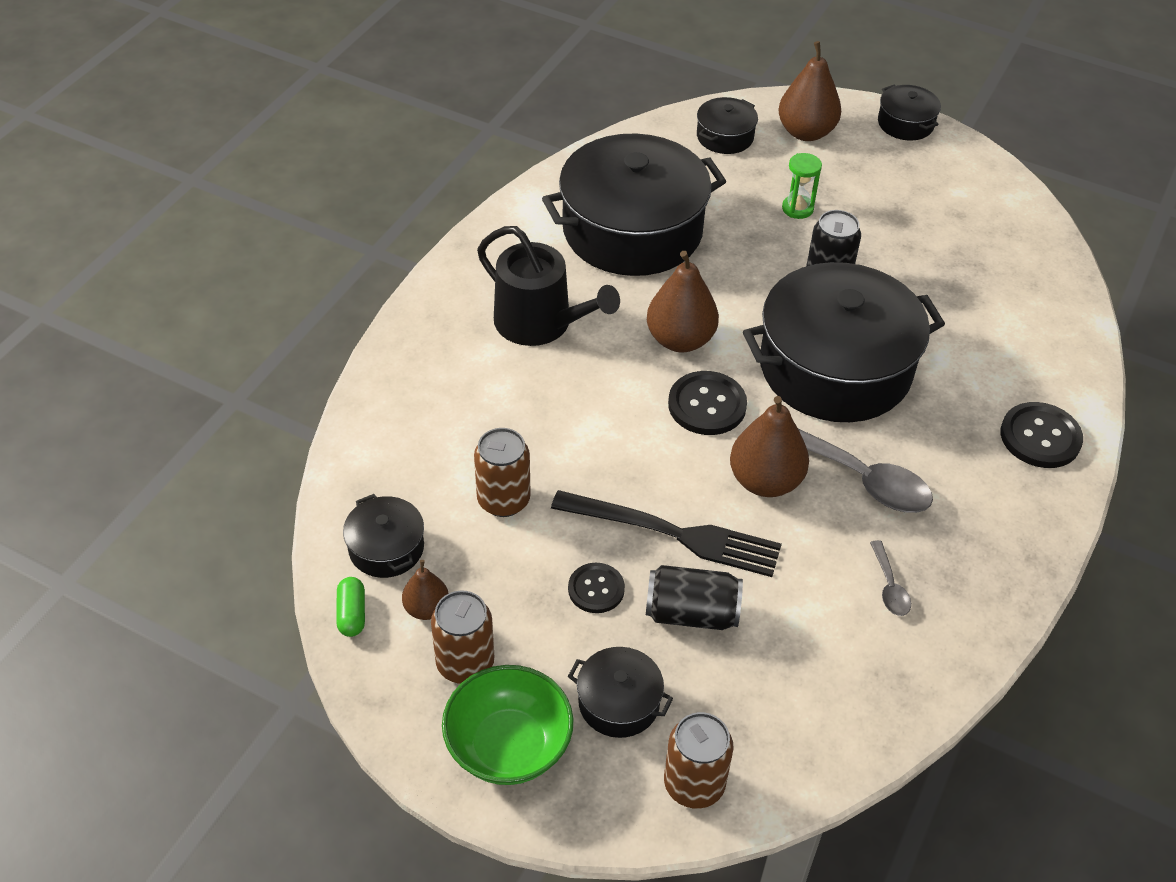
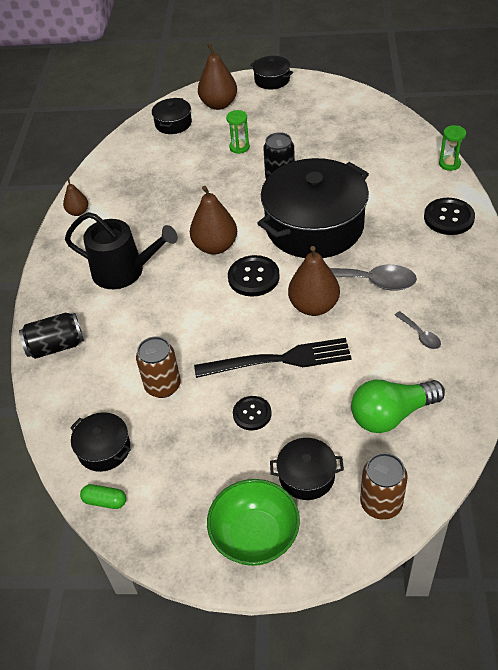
camera: 20 degrees left, 0 degrees up
green capsule [336,577,365,637] -> green capsule turned 45 degrees counterclockwise [80,484,126,509]
brown pear [402,560,449,620] -> brown pear moved to [63,178,88,216]
brown can [431,590,494,684] -> none
black pot [542,134,726,276] -> none
black can [646,565,743,630] -> black can moved to [19,313,84,359]
none -> green light bulb [351,380,445,433]
none -> green hourglass [439,125,466,171]

